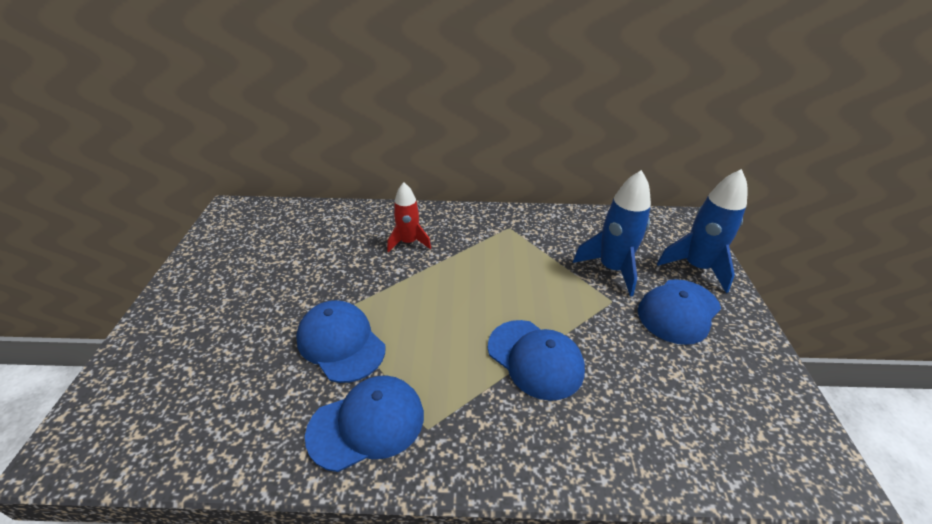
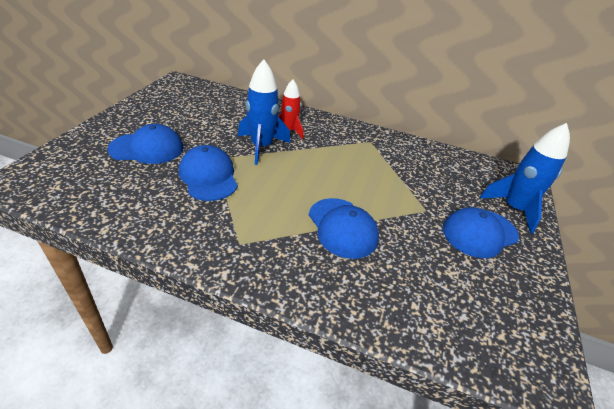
camera: 15 degrees right, 0 degrees up
blue cap [305,376,424,472] -> blue cap moved to [107,124,183,164]
blue rocket [573,170,651,297] -> blue rocket moved to [238,60,290,165]

